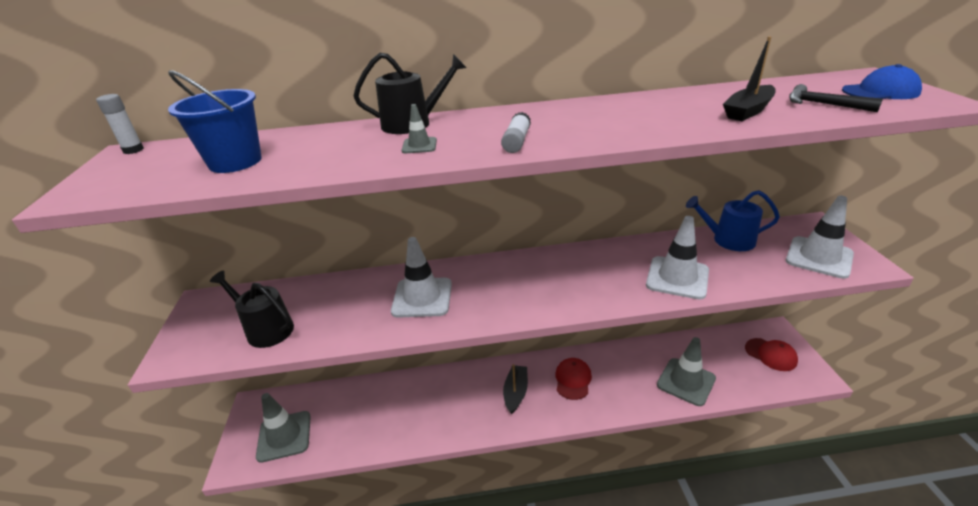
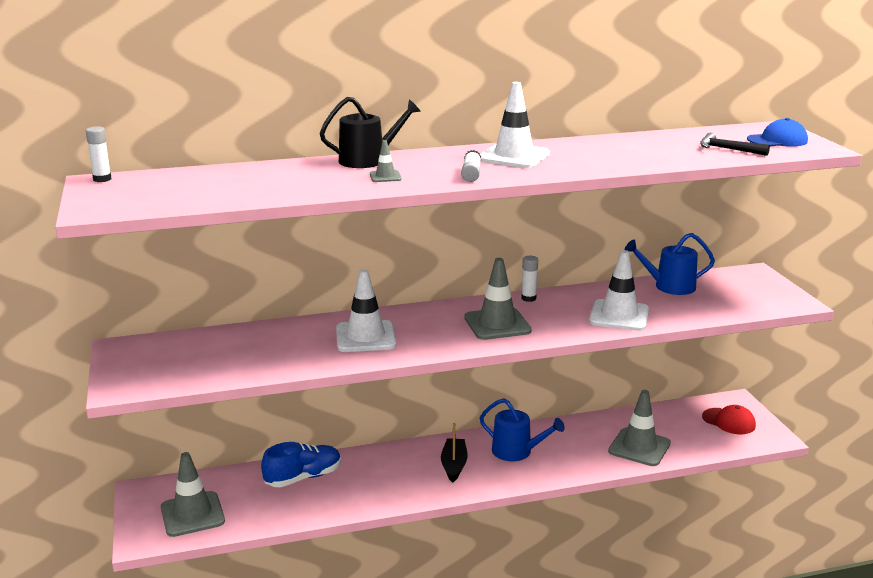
camera: 10 degrees left, 10 degrees down
blue bucket [168,70,262,173] -> none
black watering can [210,271,294,348] -> none
red cap [555,358,592,400] -> blue watering can [480,398,565,461]
black boat [723,36,776,121] -> none
white traffic cone [786,195,854,279] -> white traffic cone moved to [480,82,550,168]
none -> blue shoe [261,442,341,487]
none -> grey traffic cone [464,258,531,340]
none -> white glue stick [521,256,538,302]

